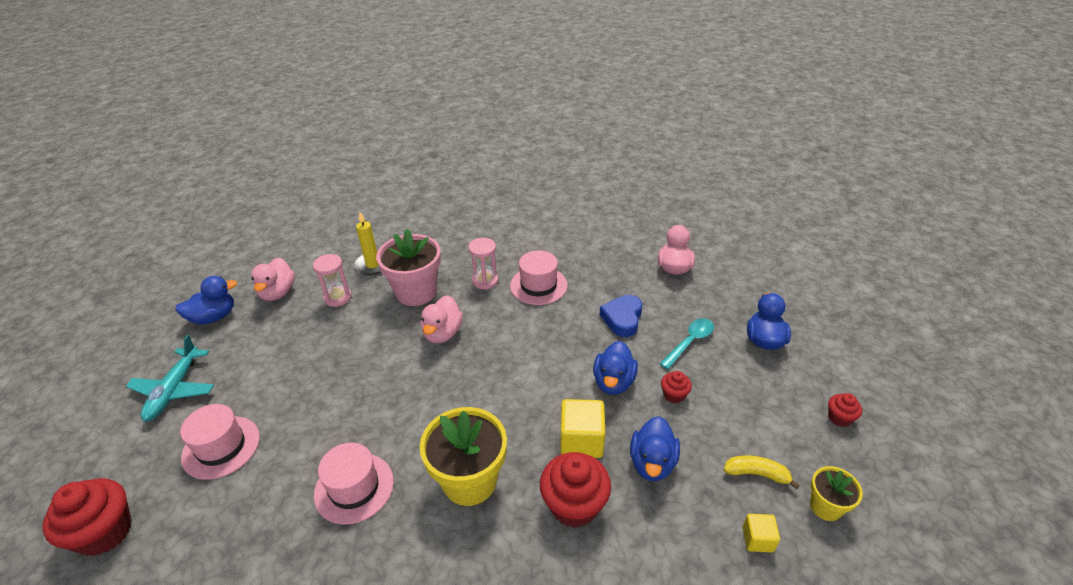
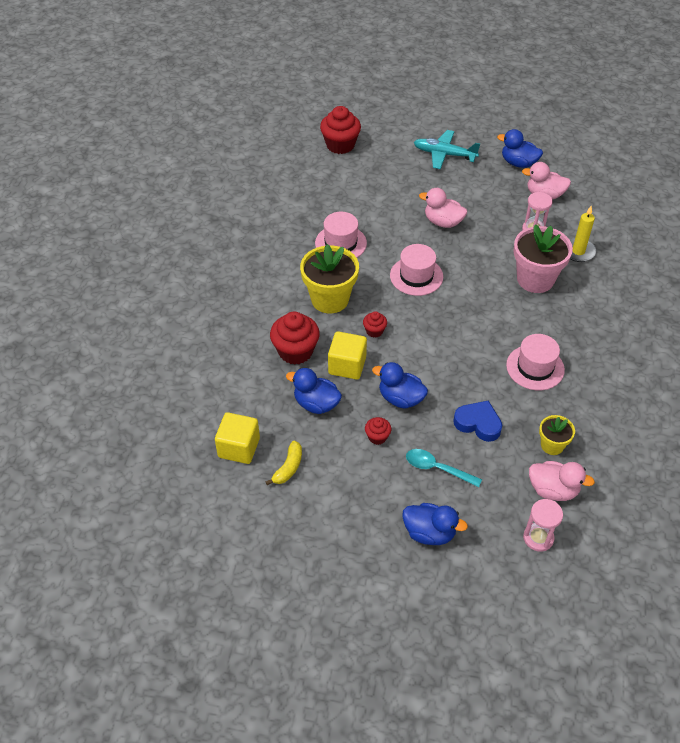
camera: 100 degrees right, 10 degrees up
blue duck [175,276,237,325] -> blue duck turned 135 degrees clockwise [497,129,543,168]
pink hat [180,404,260,480] -> pink hat moved to [390,244,443,296]
pink duck [421,295,463,343] -> pink duck moved to [419,188,467,228]
pink hourglass [468,238,498,290] -> pink hourglass moved to [523,499,563,552]
turquoise spoon [660,318,714,369] -> turquoise spoon turned 150 degrees clockwise [406,449,482,487]
yellow cube [743,514,780,552] -> yellow cube [215,412,260,464], size x1.76
yellow flower pot [810,466,863,521] -> yellow flower pot moved to [539,415,575,455]
red cupcake [828,393,862,427] -> red cupcake moved to [363,311,387,338]

